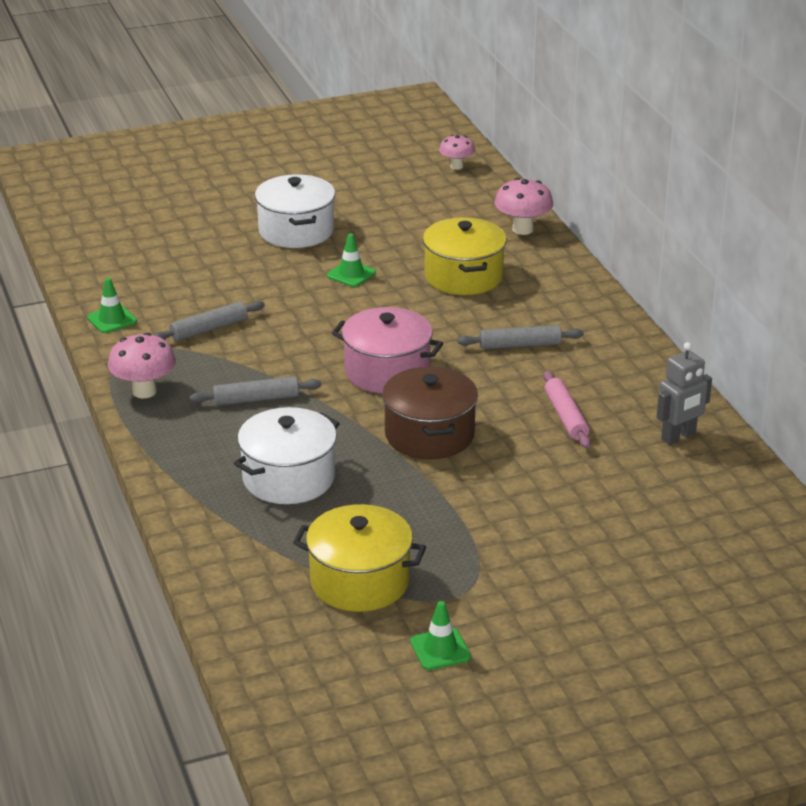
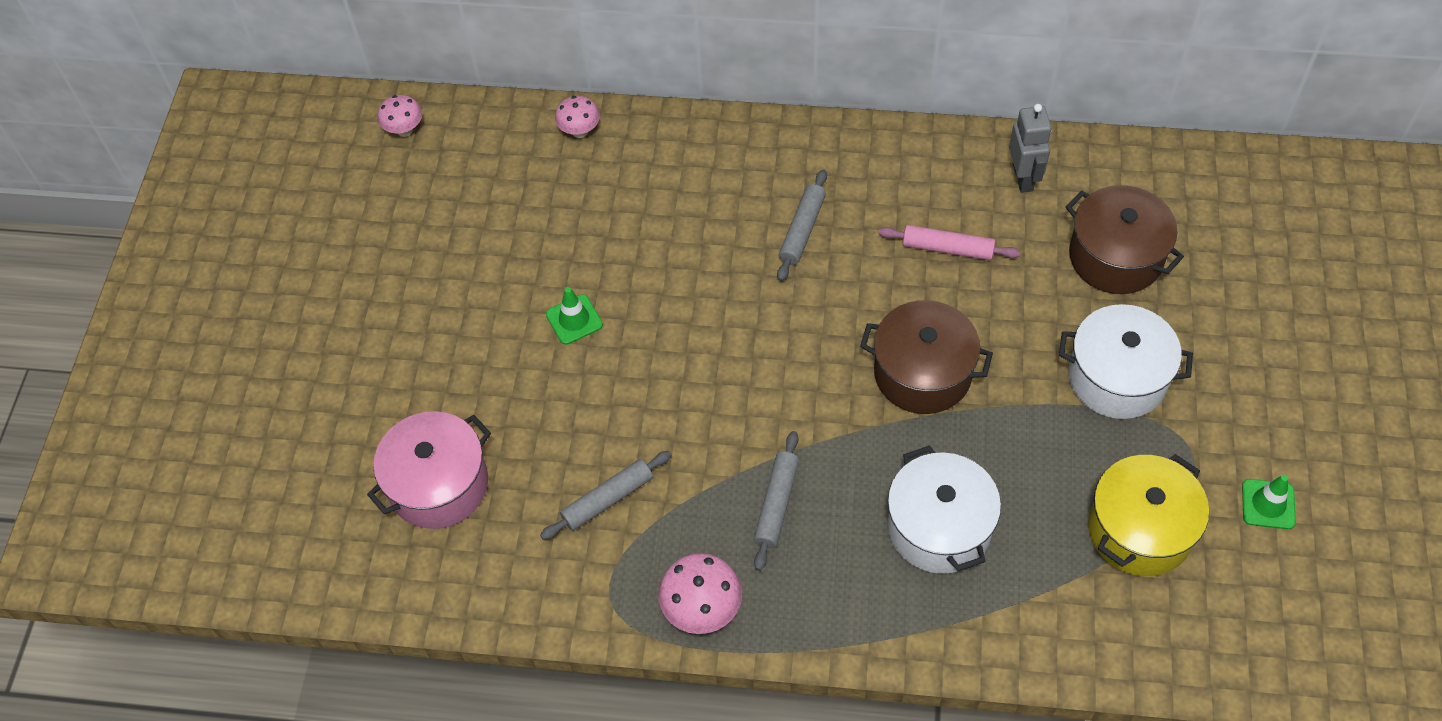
camera: 60 degrees left, 25 degrees up
green traffic cone [87,278,137,333] -> none
grey rolling pin [154,301,265,341] -> grey rolling pin turned 60 degrees clockwise [540,451,671,540]
white pot [255,174,335,248] -> white pot moved to [1059,304,1193,419]
pink pot [332,307,443,393] -> pink pot moved to [367,411,491,529]
yellow pot [423,217,507,295] -> none
pink mushroom [494,178,553,235] -> pink mushroom [555,96,600,138], size x0.65
none -> brown pot [1066,185,1184,294]

